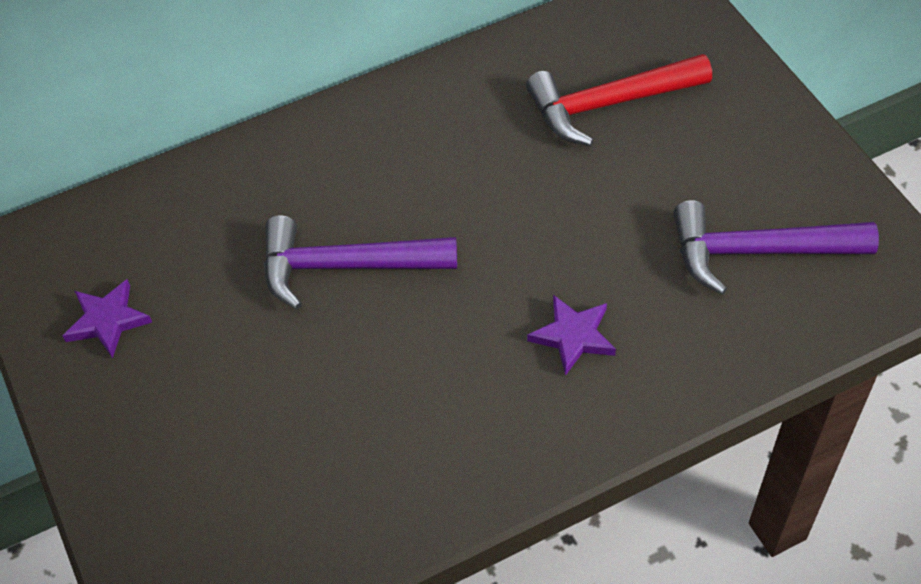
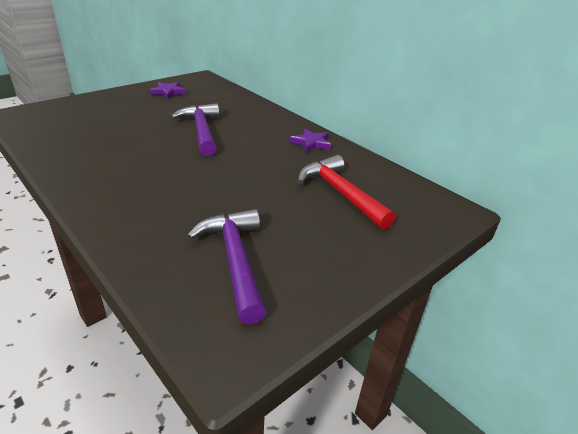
camera: 70 degrees right, 20 degrees down
purple star [527,295,616,376] -> purple star moved to [290,129,331,153]

